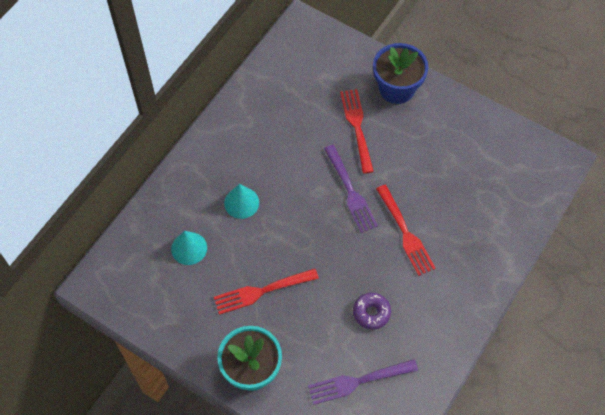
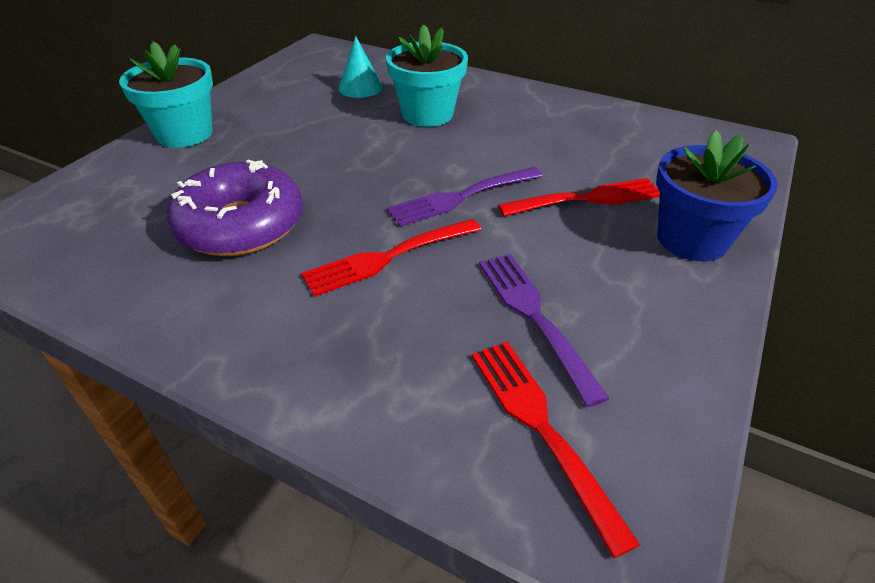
camera: 85 degrees right, 20 degrees down
red fork [214,268,319,315] -> red fork moved to [472,342,640,558]
turquoise cone [224,184,259,219] -> turquoise flower pot [386,25,468,127]
purple fork [308,359,418,405] -> purple fork moved to [479,254,610,407]
purple donut [353,293,391,329] -> purple donut [167,160,303,256], size x2.03

